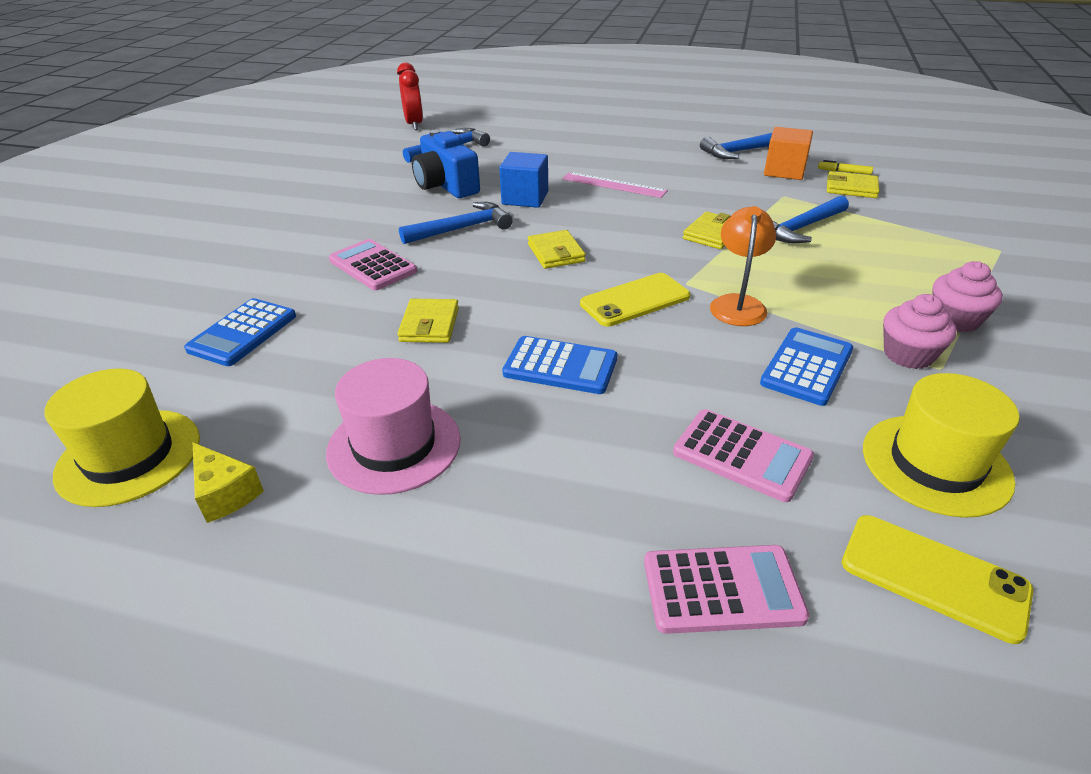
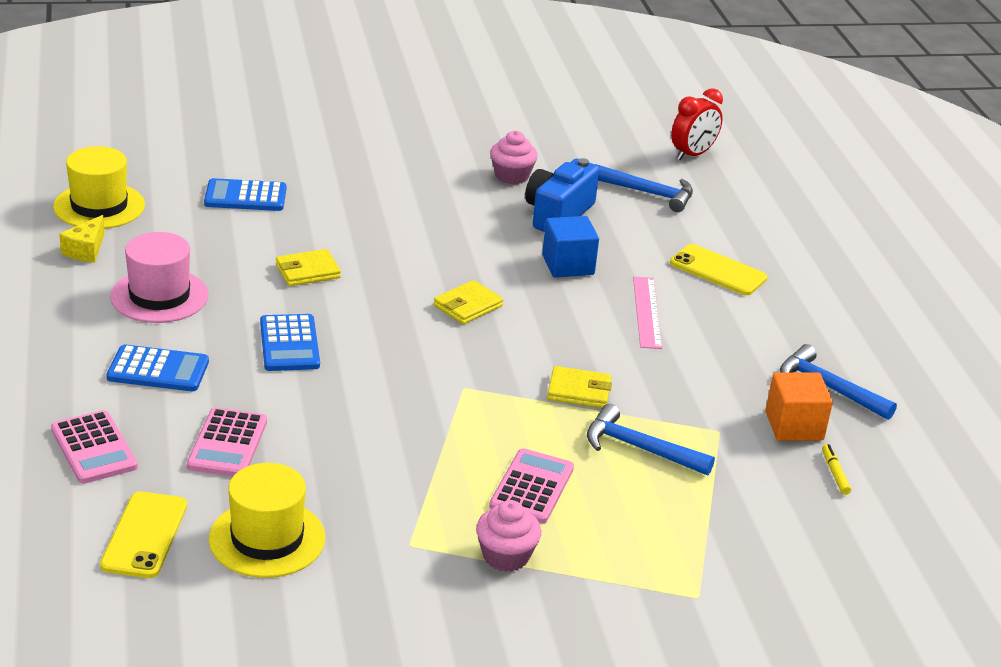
camera: 60 degrees right, 5 degrees down
pink calculator [329,239,417,290] -> pink calculator moved to [489,448,574,524]
blue hammer [399,202,513,244] -> none
yellow phone [580,273,690,327] -> yellow phone moved to [670,244,767,295]
orange lamp [710,206,776,326] -> none
blue calculator [760,327,853,406] -> blue calculator moved to [107,345,209,391]
yellow wallet [827,171,880,198] -> none
pink cupcake [883,294,957,369] -> pink cupcake moved to [490,131,538,184]

